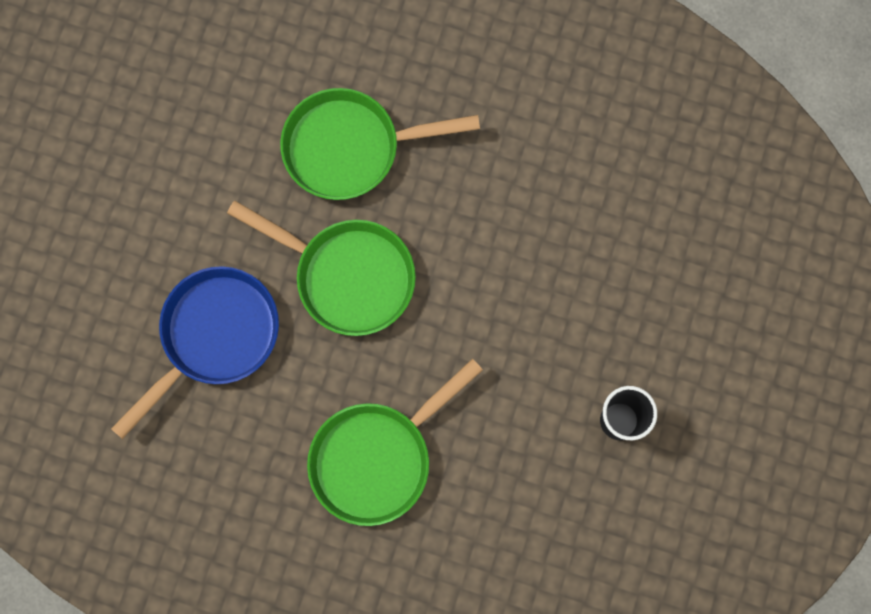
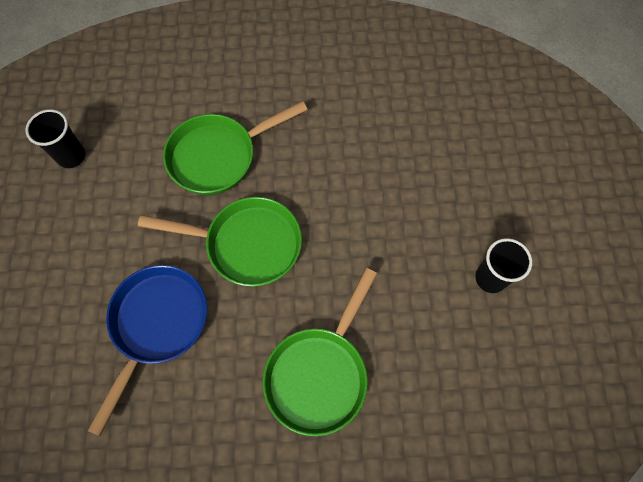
camera: 20 degrees left, 10 degrees down
none -> black cup [26,109,86,168]

